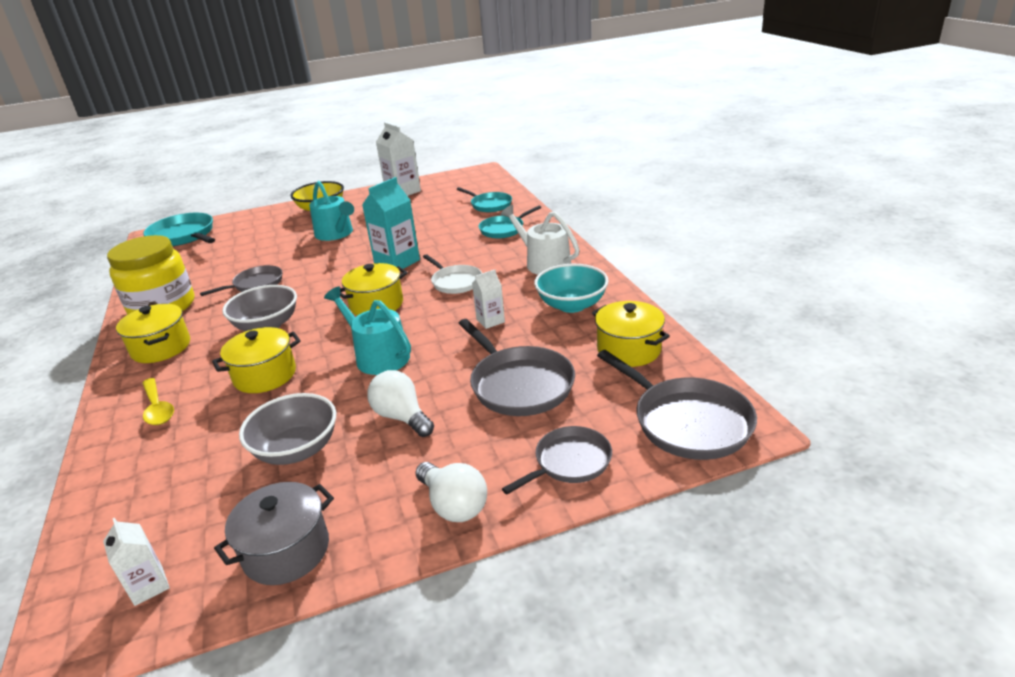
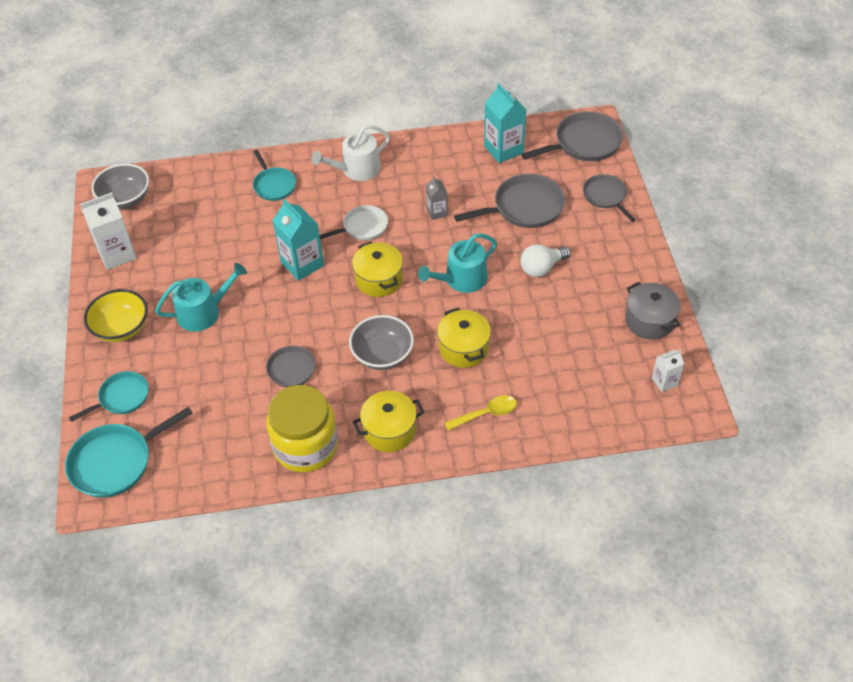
camera: 80 degrees left, 20 degrees up
grey bowl [239,393,336,465] -> grey bowl moved to [91,163,149,209]
white light bulb [415,462,487,522] -> none
turquoise pan [457,187,512,212] -> turquoise pan moved to [69,371,149,422]
white carton [472,270,505,329] -> grey carton [426,176,448,220]
turquoise bowl [534,264,609,313] -> none
yellow pot [592,301,670,367] -> turquoise carton [484,83,526,163]

